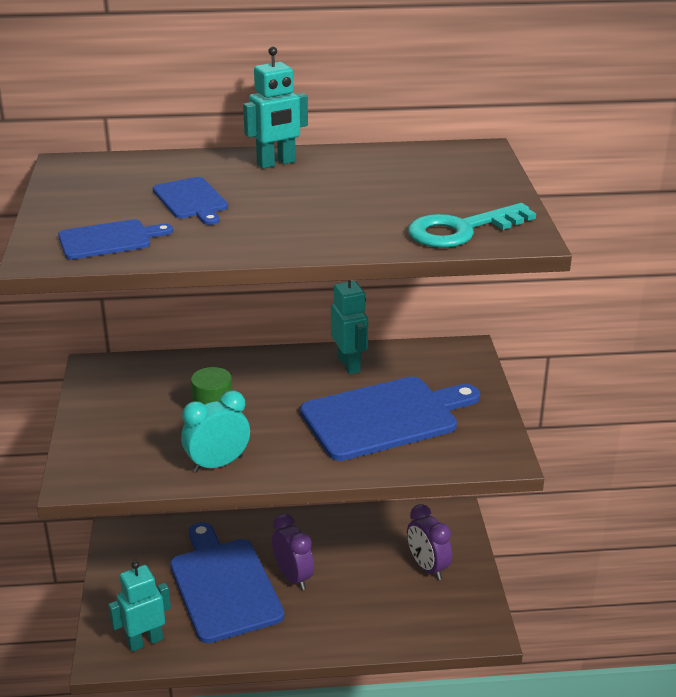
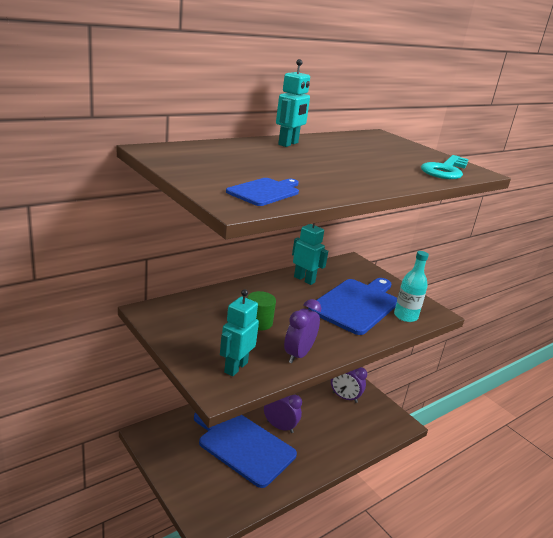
camera: 35 degrees left, 5 degrees down
turquoise robot [108,561,171,652] -> turquoise robot moved to [220,289,259,376]
blue cutting board [153,177,228,225] -> none
turquoise clock [181,390,250,473] -> purple clock [284,299,321,363]
none -> turquoise bottle [394,251,429,322]

